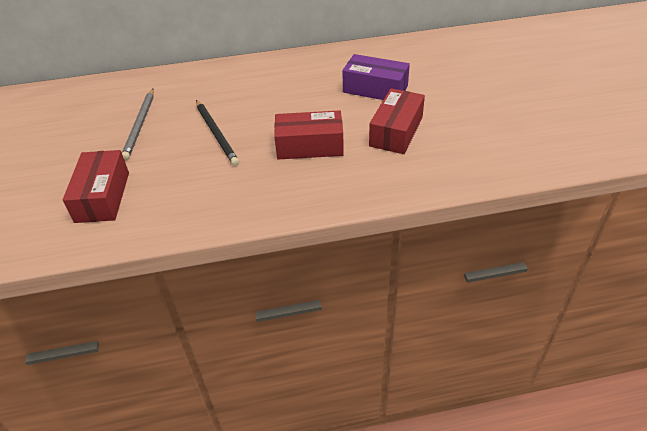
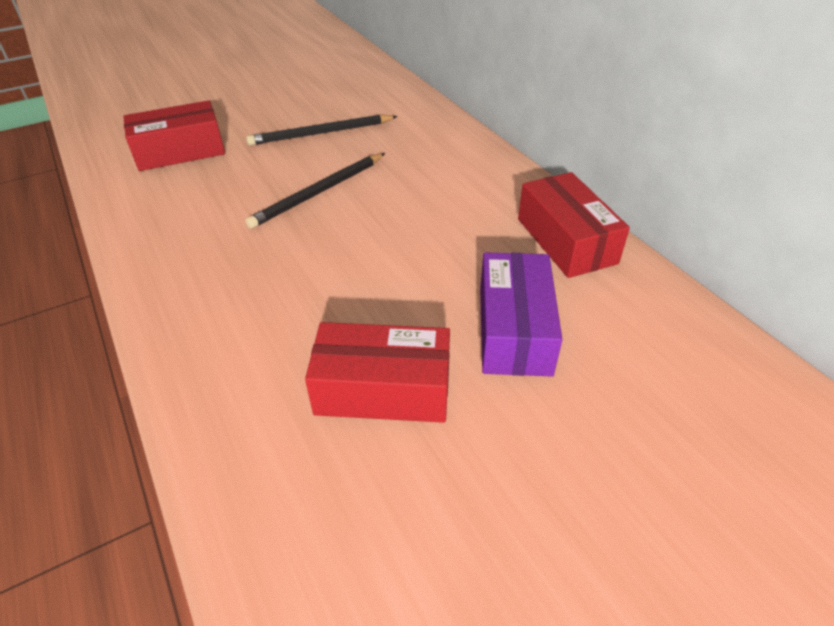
camera: 70 degrees right, 0 degrees up
grey pencil [122,89,154,160] -> black pencil [246,114,398,146]
red box [274,110,344,159] -> red box moved to [518,172,630,278]

